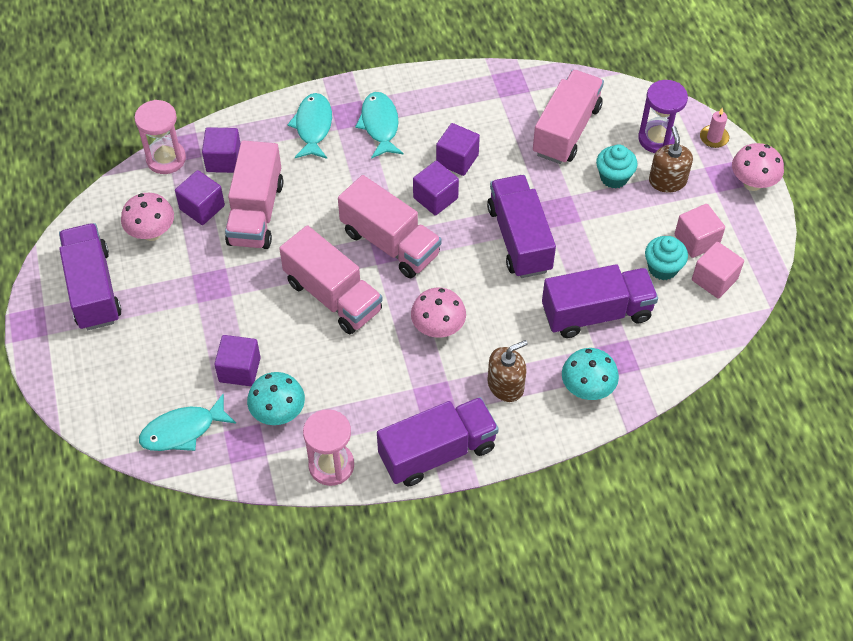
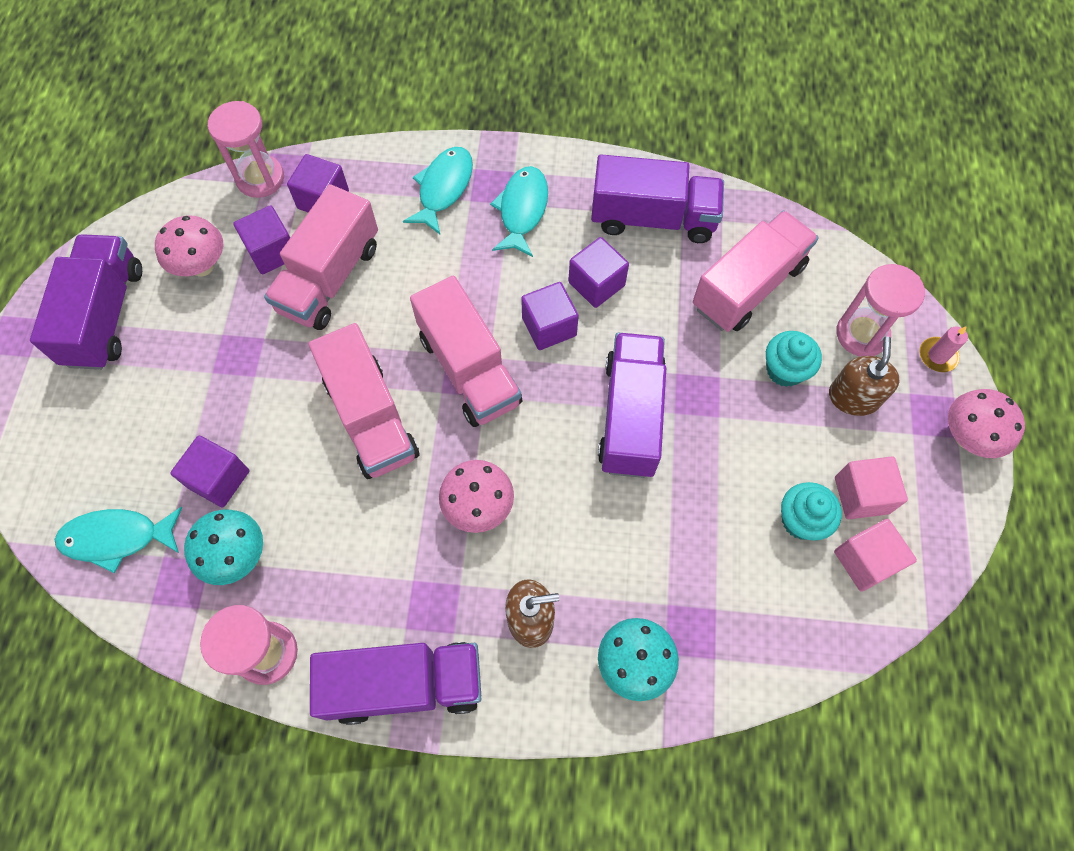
camera: 20 degrees right, 10 degrees up
purple truck [542,264,658,338] -> purple truck moved to [591,154,724,243]
purple hourglass [638,80,688,153] -> pink hourglass [836,264,925,356]

